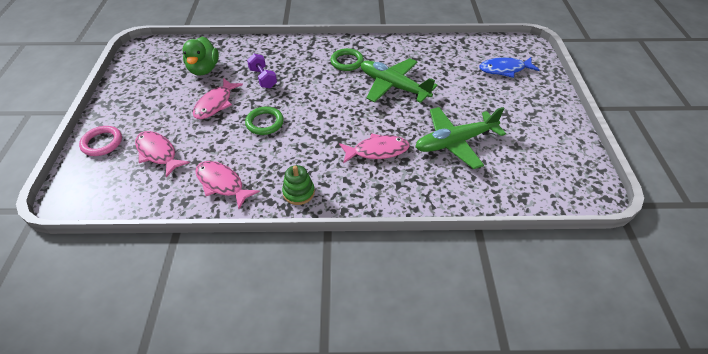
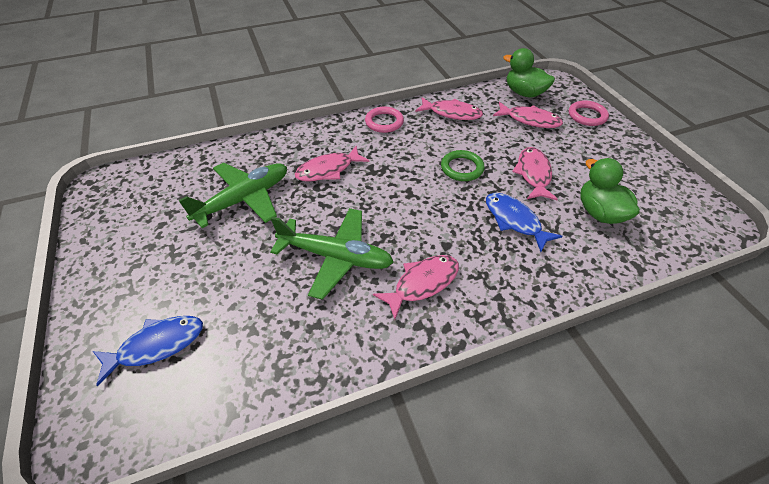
camera: 160 degrees right, 0 degrees up
purple dumbbell [247,54,277,88] -> blue fish [486,193,563,252]
green stacking toy [282,165,315,205] -> pink ring [365,107,404,133]
green ring [330,48,364,71] -> pink fish [373,255,459,319]
none -> green duck [503,48,555,98]

